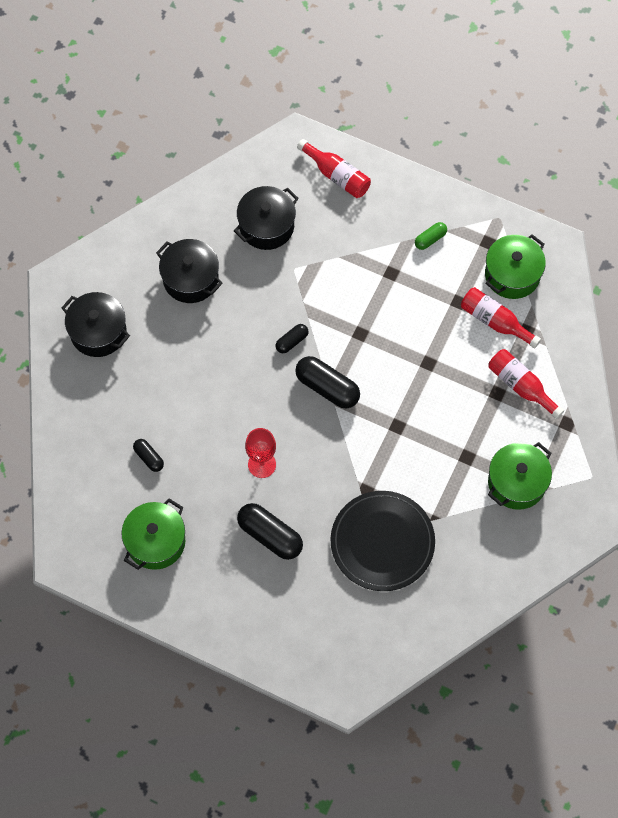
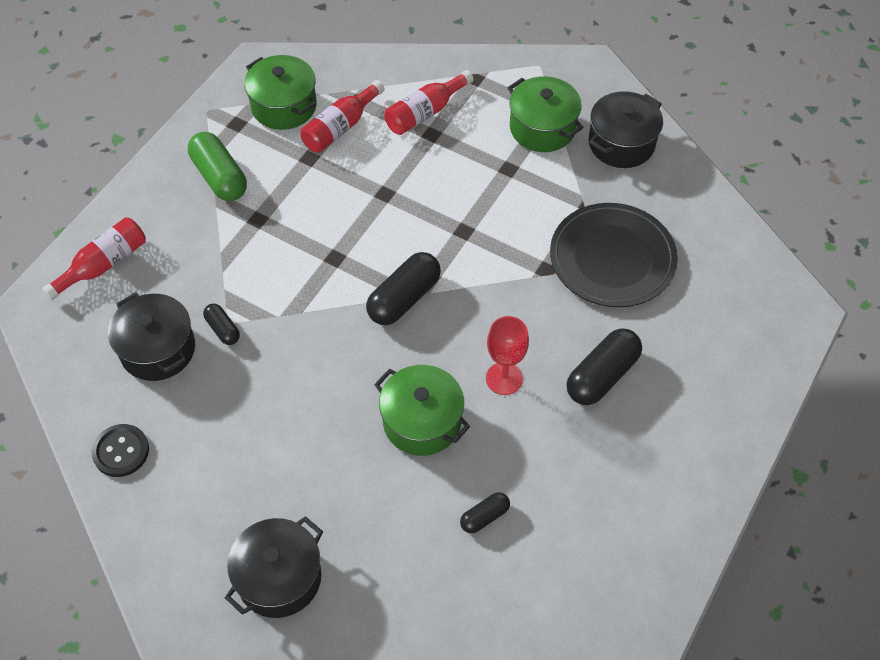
camera: 85 degrees left, 10 degrees down
green pot [121,498,185,570] -> green pot moved to [374,365,470,456]
black pot [156,239,223,303] -> black pot moved to [589,91,663,168]
black capsule [276,324,308,353] -> black capsule moved to [203,304,240,345]
green capsule [415,222,447,250] -> green capsule [188,132,247,201], size x1.85
none -> black button [92,424,149,477]

